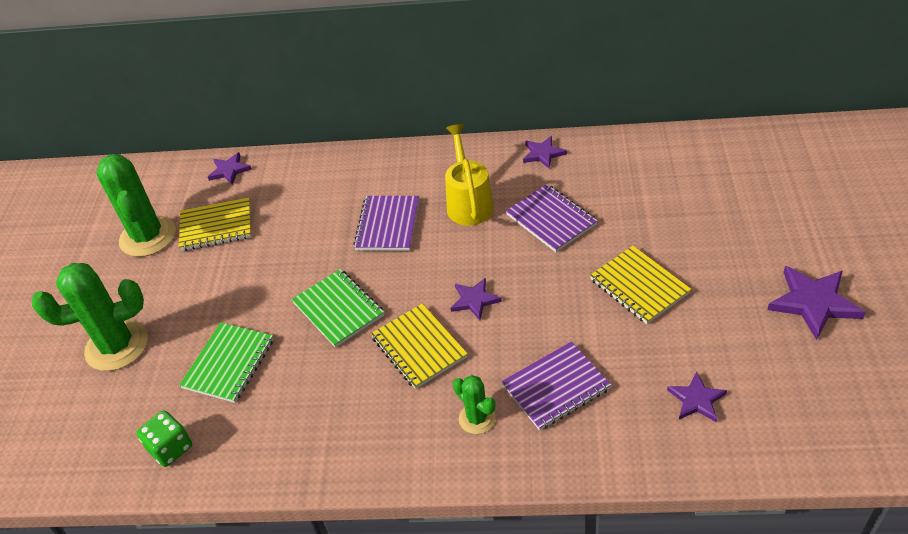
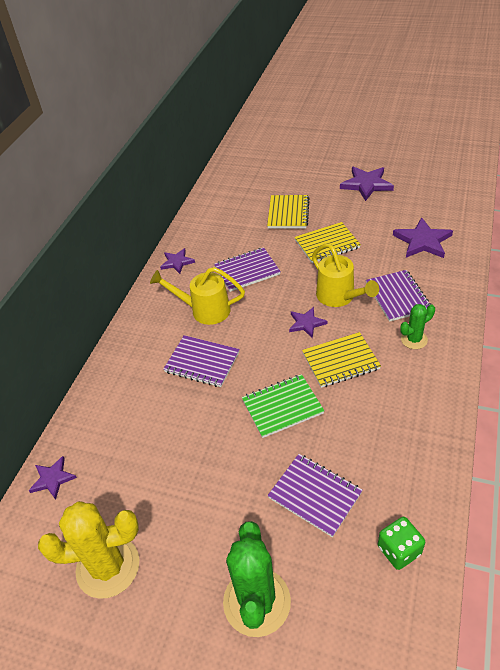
camera: 75 degrees left, 0 degrees up
green cactus [97,154,176,257] -> yellow cactus [38,501,139,599]
yellow notebook [179,197,251,251] -> yellow notebook moved to [267,195,310,229]
green notebook [179,322,274,403] -> purple notebook [268,454,363,537]
purple star [667,371,727,422] -> purple star [393,217,453,258], size x1.66
none -> yellow watering can [312,244,379,307]

